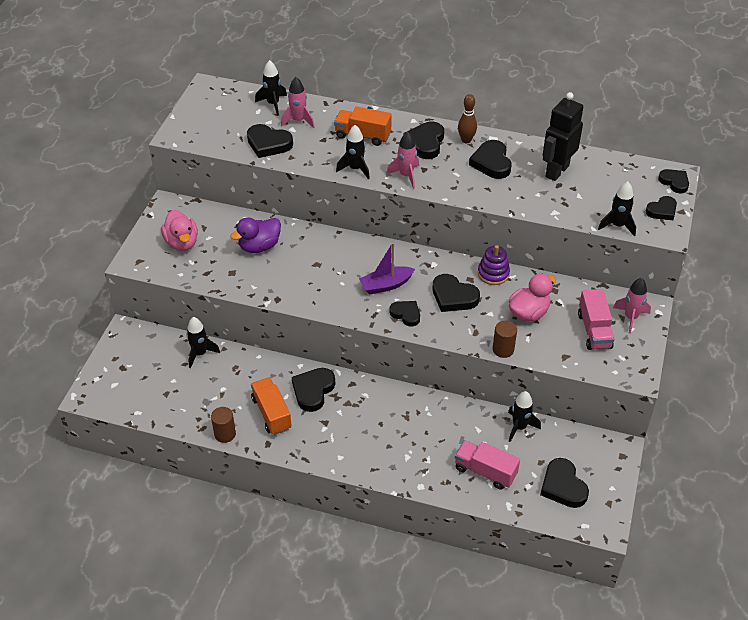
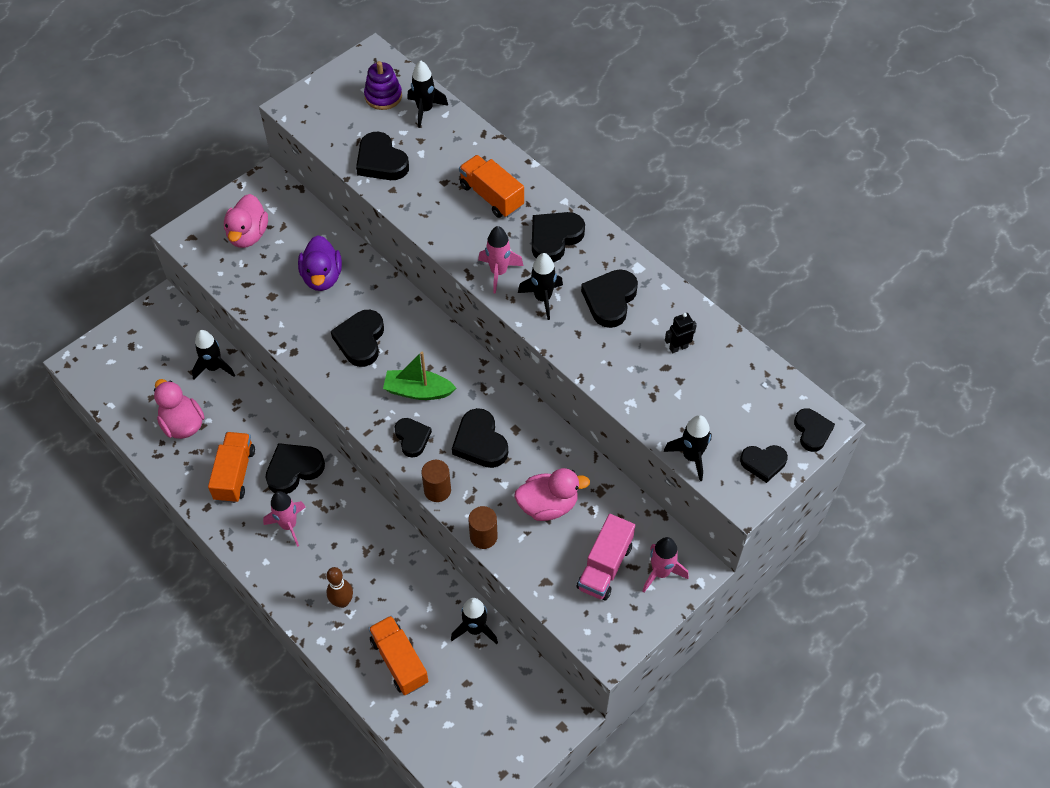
camera: 30 degrees right, 10 degrees up
brown cylinder [211,407,236,443] -> brown cylinder moved to [421,460,451,502]
purple duck [230,217,281,253] -> purple duck turned 90 degrees counterclockwise [298,236,342,291]
pink rocket [281,77,315,128] -> pink rocket moved to [263,491,306,547]
black rocket [336,125,370,179] -> black rocket moved to [518,253,563,320]
purple boat [359,243,415,295] -> green boat [383,352,456,400]
pink truck [455,440,520,490] -> orange truck [368,615,428,695]
brown bowling pin [458,94,477,143] -> brown bowling pin moved to [326,567,353,608]
purple stacking toy [478,245,510,285] -> purple stacking toy moved to [364,61,402,110]
black heart [540,458,589,508] -> black heart moved to [331,310,384,367]
black robot [543,92,583,181] -> black robot [665,313,697,353], size x0.46
none -> pink duck [154,379,204,439]

